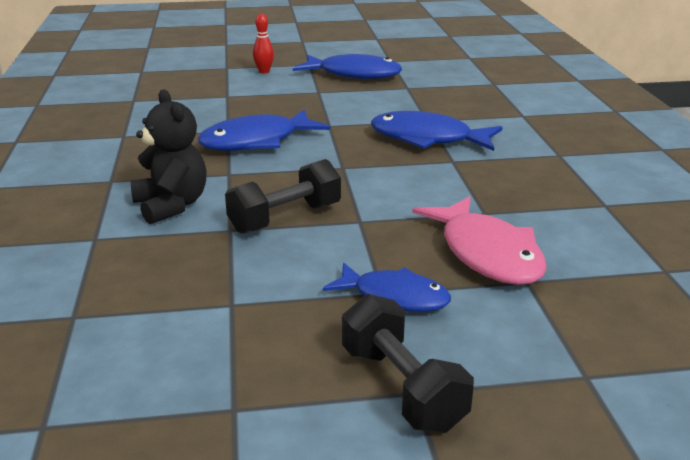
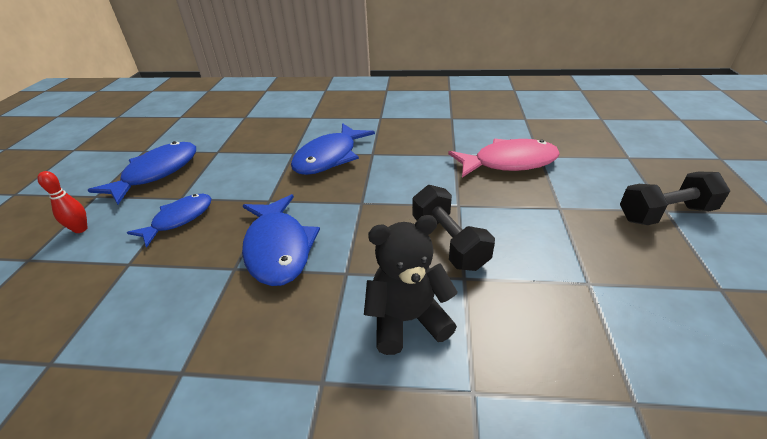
camera: 75 degrees left, 10 degrees up
blue fish [323,263,451,312] -> blue fish moved to [127,194,211,248]

